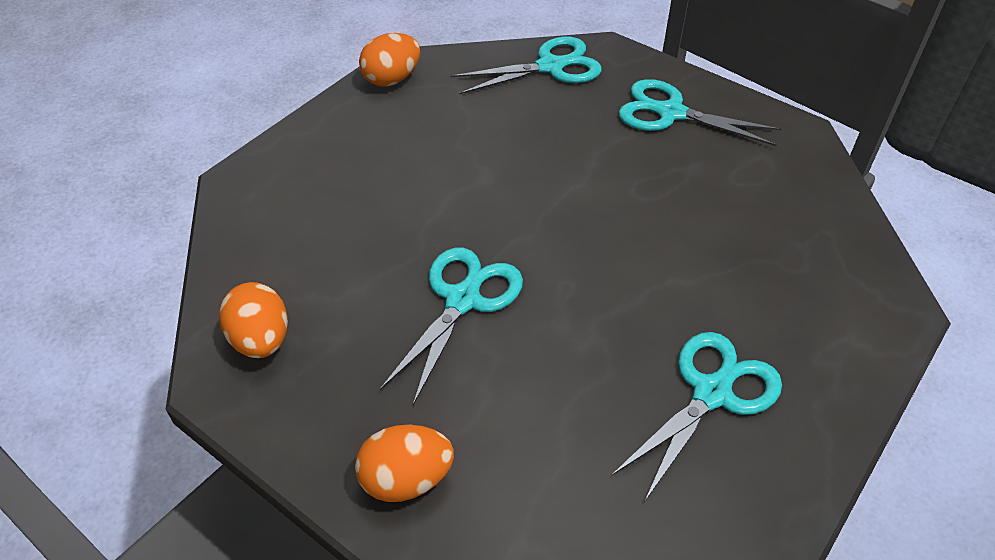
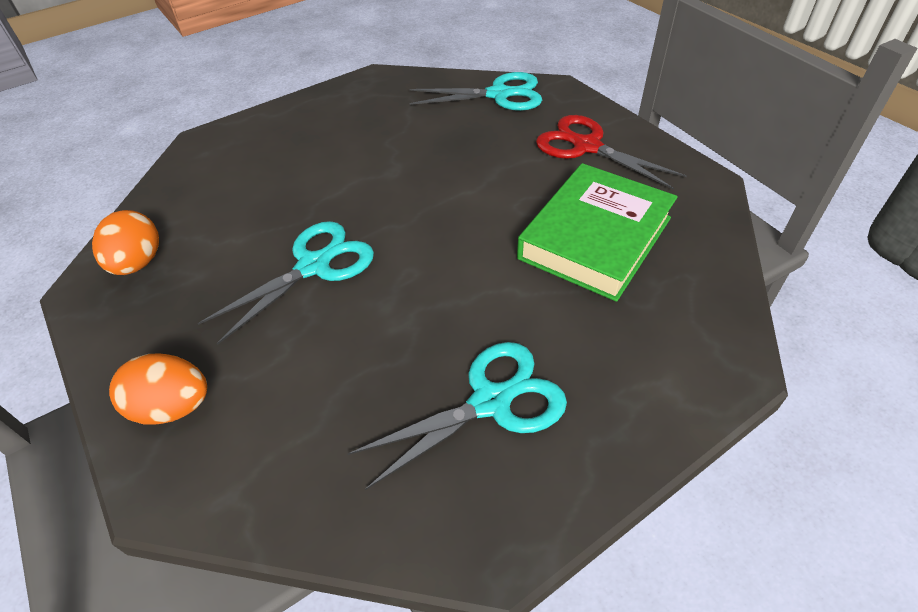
camera: 20 degrees right, 0 degrees up
orange egg [359,33,420,87] -> none
turquoise scissors [618,79,781,146] -> red scissors [536,115,687,190]
none -> green book [517,163,678,302]

